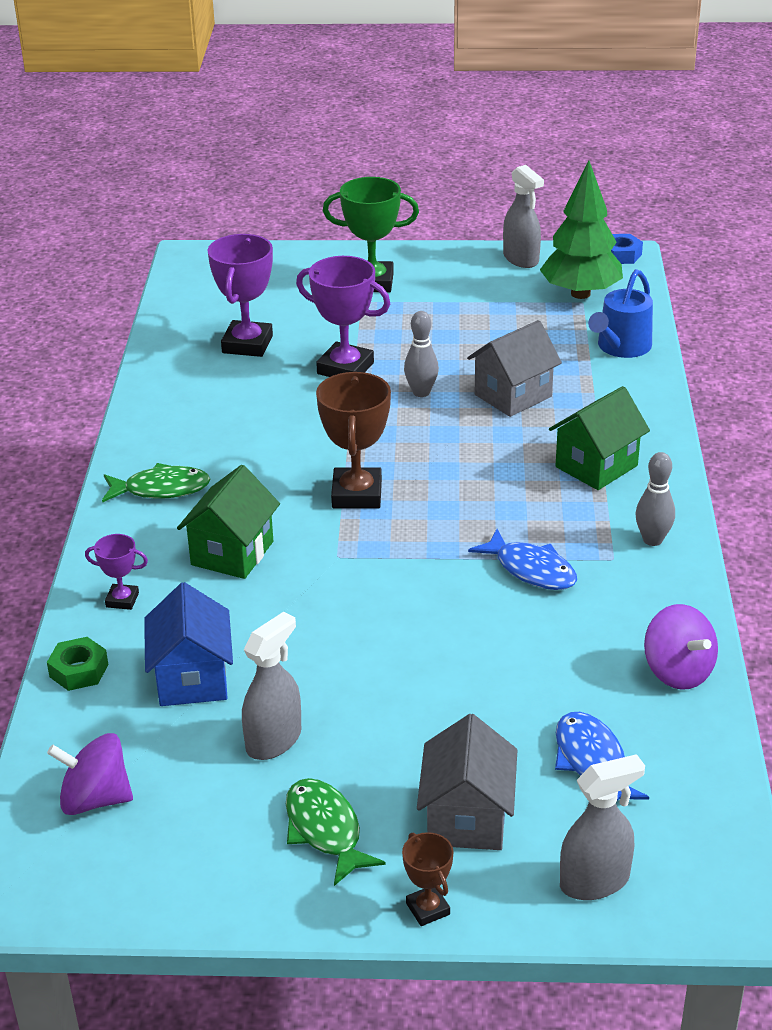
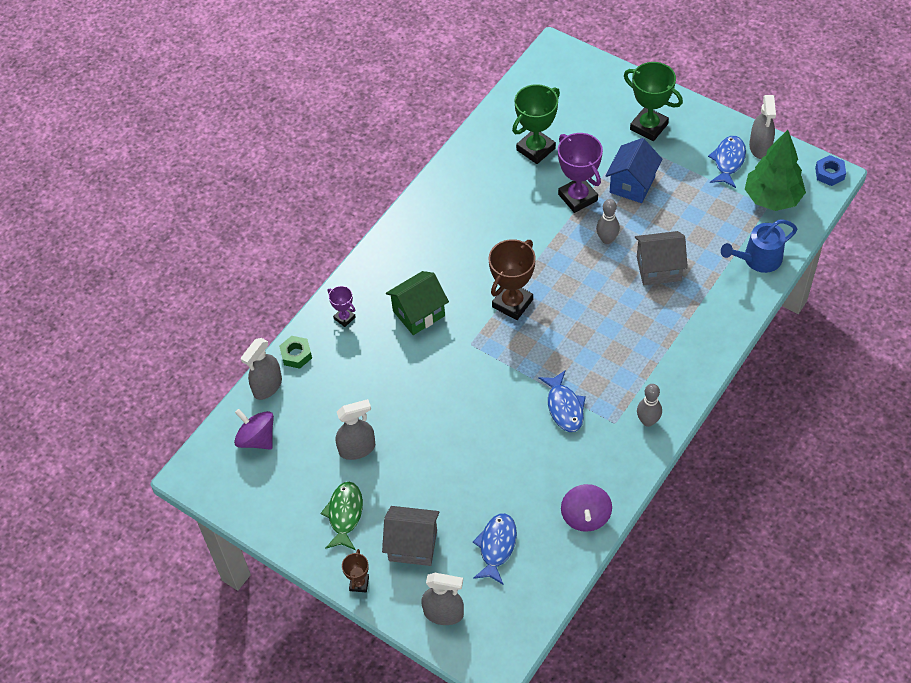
camera: 35 degrees right, 20 degrees up
green fish [102,463,210,503] -> none
blue house [144,582,233,706] -> blue house moved to [605,138,663,203]
purple trophy [208,234,273,357] -> green trophy [512,84,560,164]
grey house [417,714,517,850] -> grey house turned 60 degrees clockwise [382,506,440,566]
green house [549,386,650,490] -> none
none -> grey spray bottle [241,338,282,400]
none -> blue fish [708,136,746,188]

